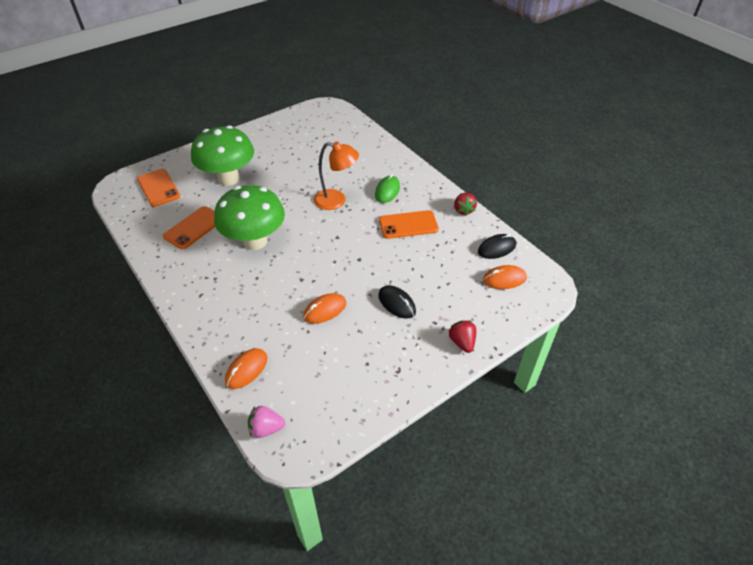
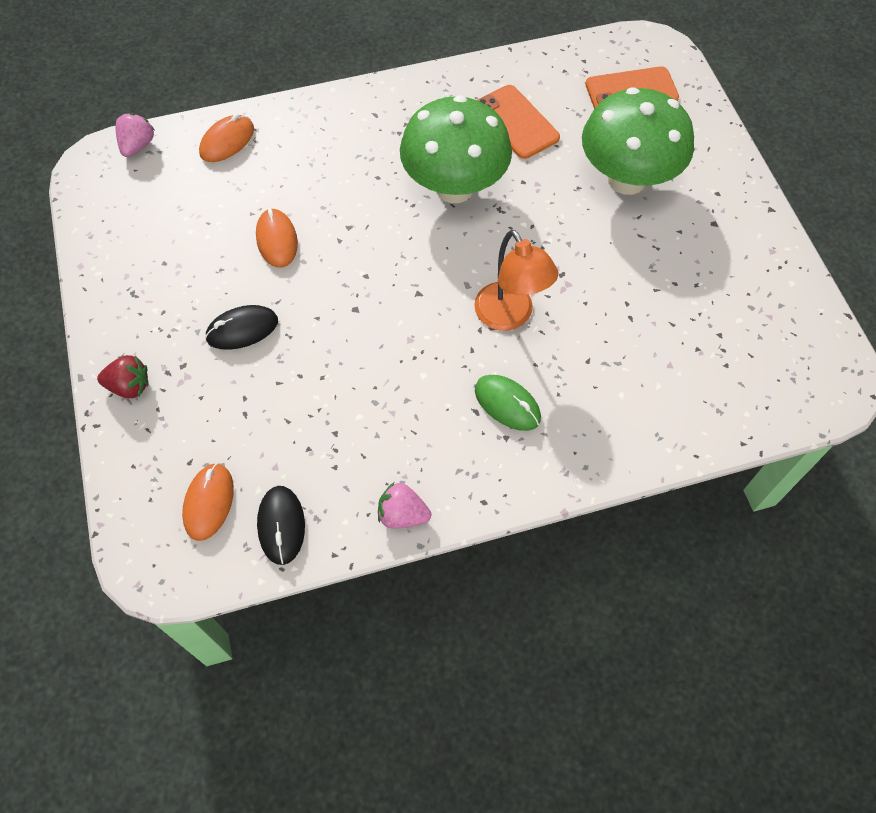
camera: 110 degrees right, 15 degrees up
orange mouse [225,349,267,389] -> orange mouse turned 75 degrees clockwise [199,114,254,162]
orange lamp [314,141,359,210] -> orange lamp turned 60 degrees counterclockwise [474,230,558,331]
orange phone [379,210,439,239] -> none
red strawberry [454,193,477,216] -> pink strawberry [378,482,431,529]

